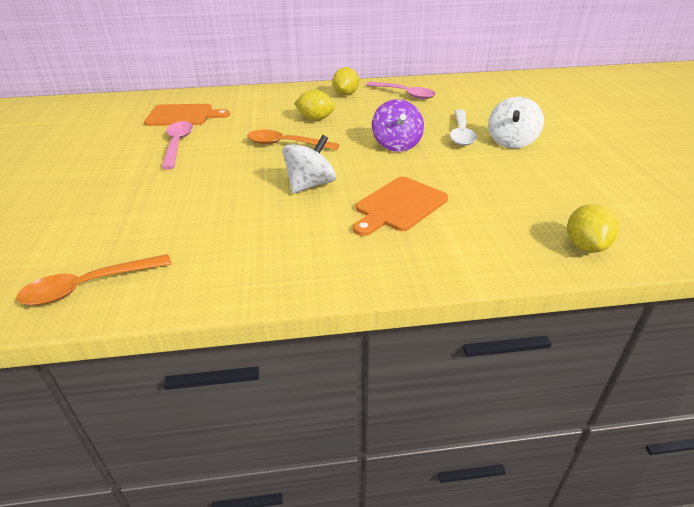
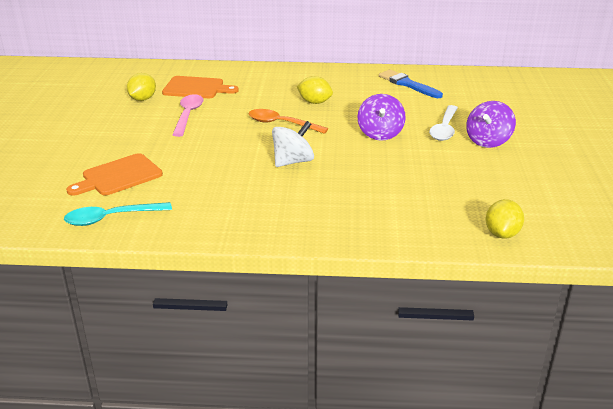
camera: 10 degrees right, 5 degrees down
orange spoon [16,254,171,305] -> turquoise spoon [64,202,172,226]
yellow lemon [332,67,359,96] -> yellow lemon moved to [127,73,156,101]
orange cutting board [353,177,448,236] -> orange cutting board moved to [66,153,163,196]
pink spoon [366,82,436,99] -> blue brush [379,69,443,98]
white spinning top [488,97,544,149] -> purple spinning top [466,101,516,148]

